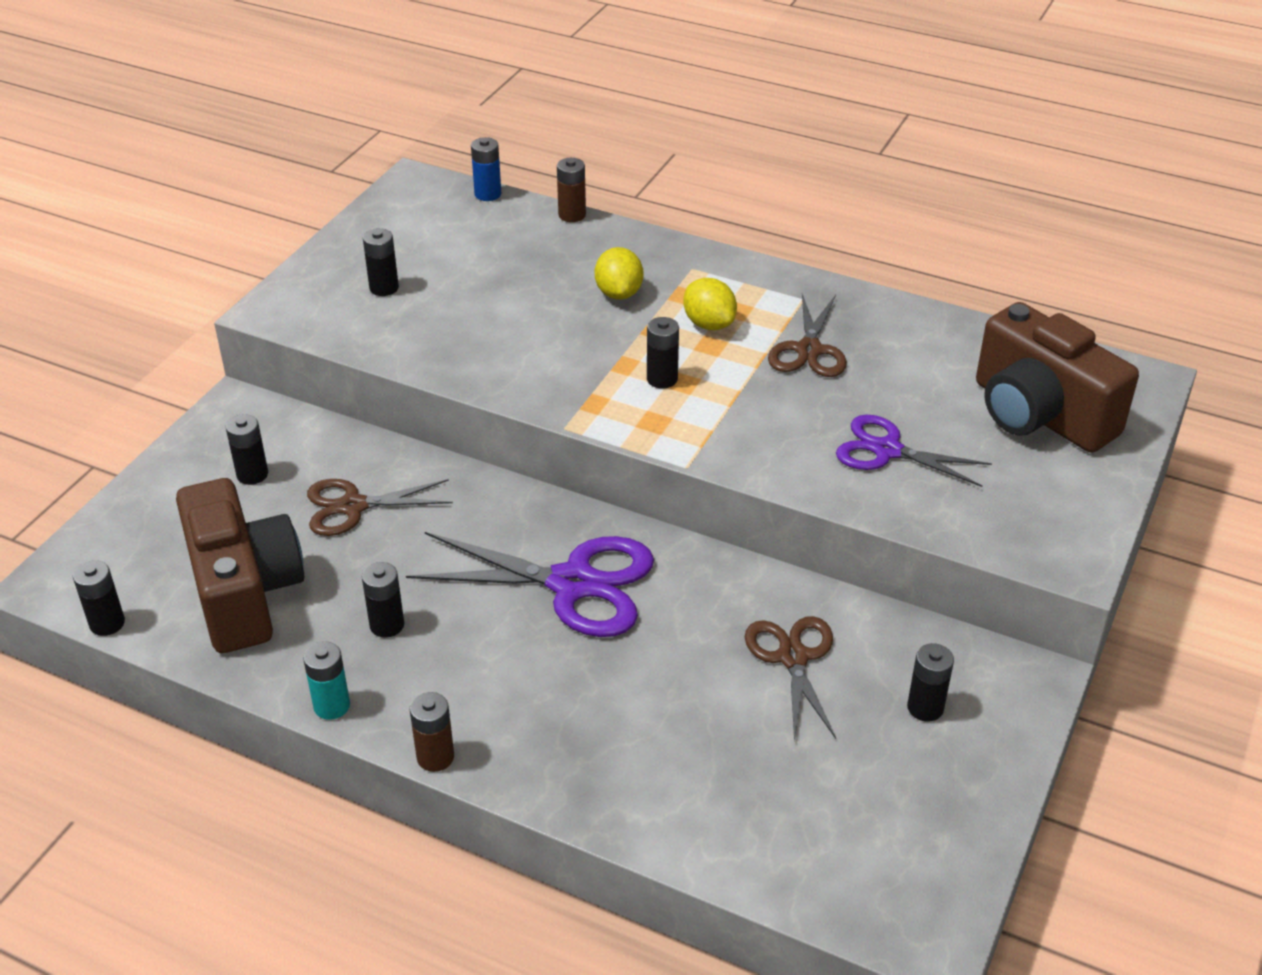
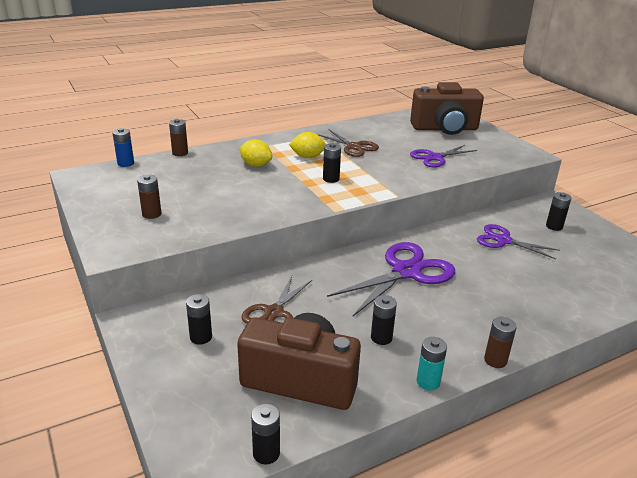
camera: 55 degrees left, 10 degrees down
black battery [363,228,399,296] -> brown battery [137,175,162,219]
brown scissors [745,616,836,741] -> purple scissors [477,224,560,259]

